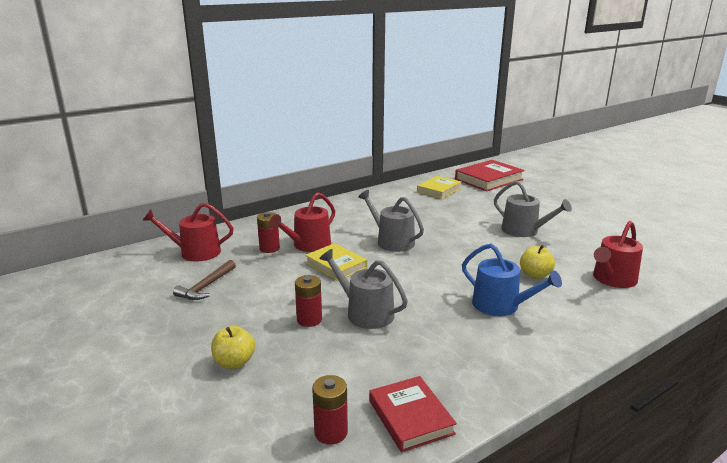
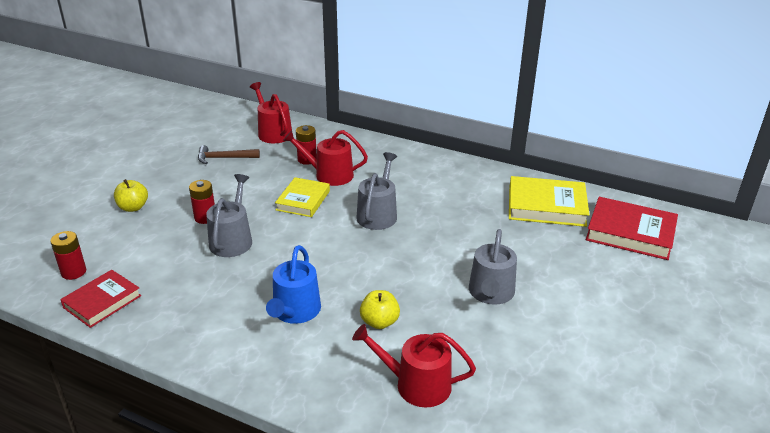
camera: 60 degrees right, 10 degrees up
yellow book [417,176,462,199] -> yellow book [509,176,589,227], size x1.52

